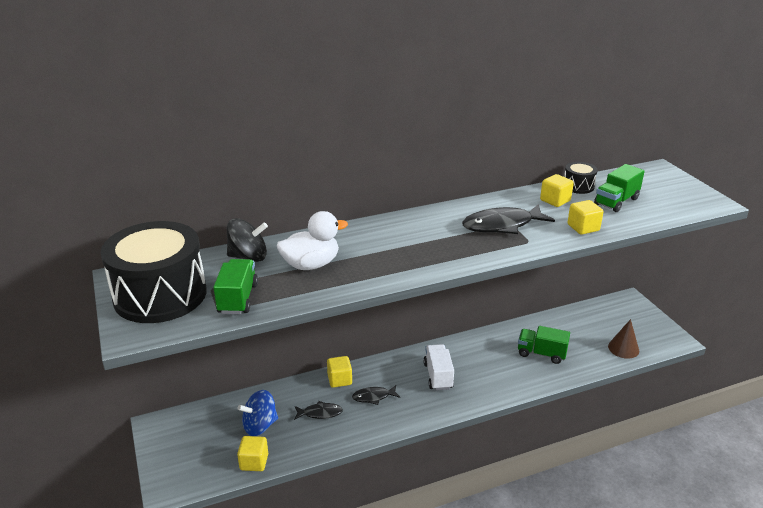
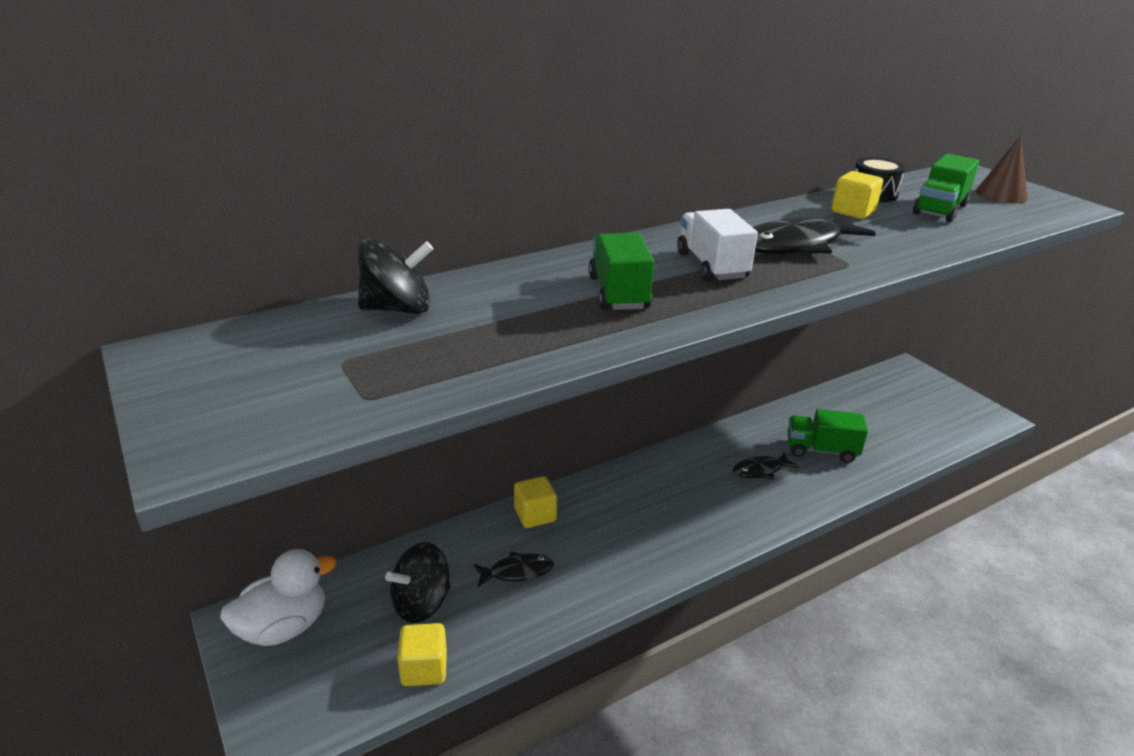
camera: 10 degrees left, 0 degrees up
black drum [101,221,207,323] -> none
green truck [213,259,258,314] -> green truck moved to [589,233,654,310]
blue spinning top [237,390,278,436] -> black spinning top [385,542,451,623]
white duck [277,211,348,270] -> white duck moved to [220,549,337,646]
black fish [352,385,400,405] -> black fish moved to [733,452,799,479]
white truck [423,344,454,390] -> white truck moved to [677,209,758,281]
yellow cube [567,200,603,235] -> none
brown cone [608,319,639,359] -> brown cone moved to [975,136,1028,203]

